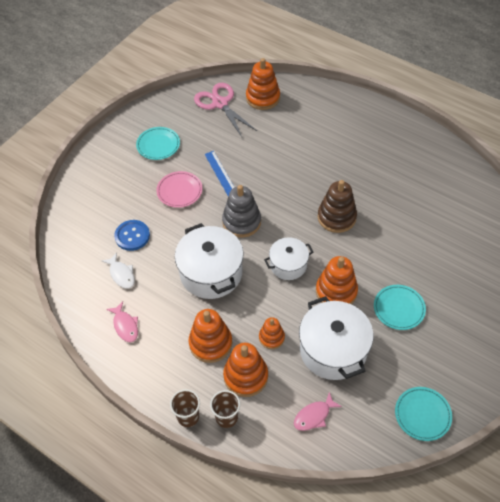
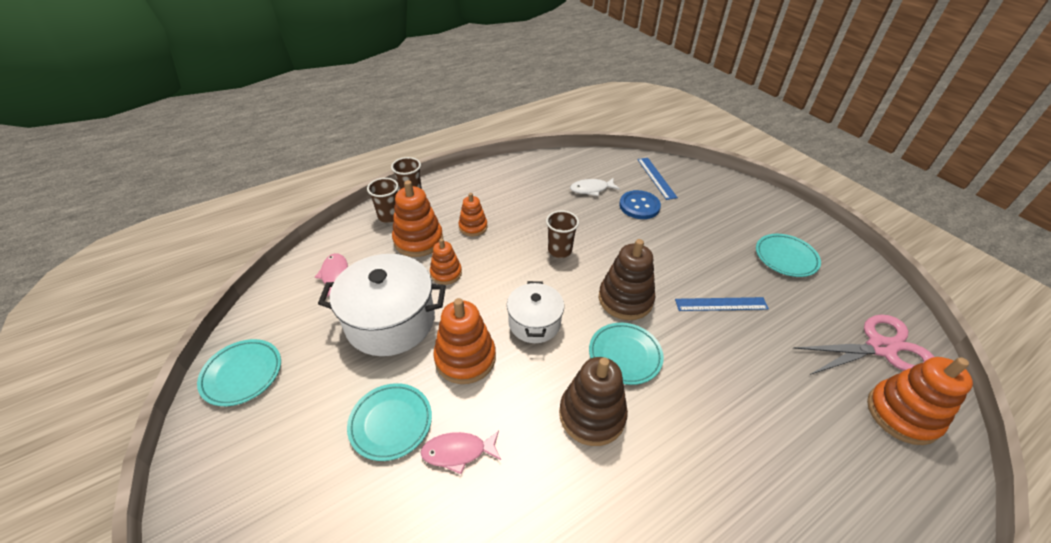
camera: 110 degrees right, 10 degrees down
pink fish [106,302,138,342] -> pink fish moved to [420,430,501,474]
pink plate [156,171,202,208] -> none
white pot [175,223,244,299] -> brown cup [546,210,579,258]
orange stacking toy [189,309,232,363] -> orange stacking toy [458,193,488,236], size x0.60
grey stacking toy [222,185,261,238] -> brown stacking toy [599,239,655,320]
none -> turquoise plate [589,323,664,385]
none -> blue ruler [637,158,678,200]

